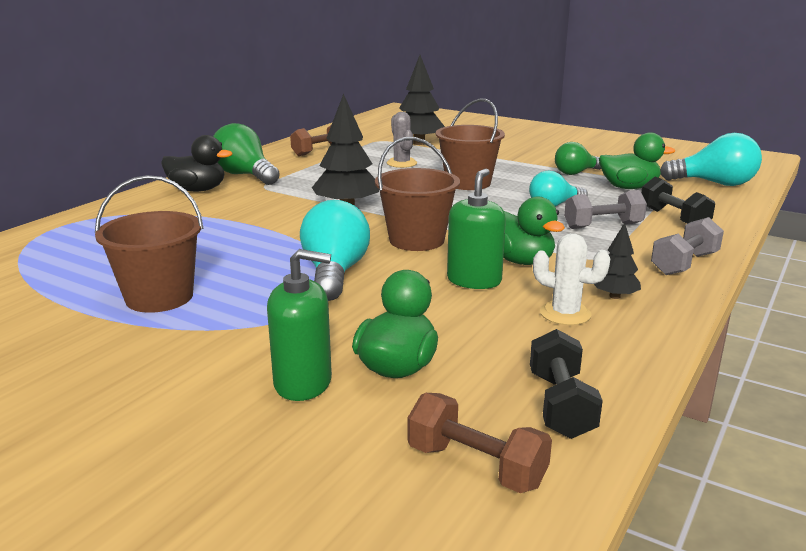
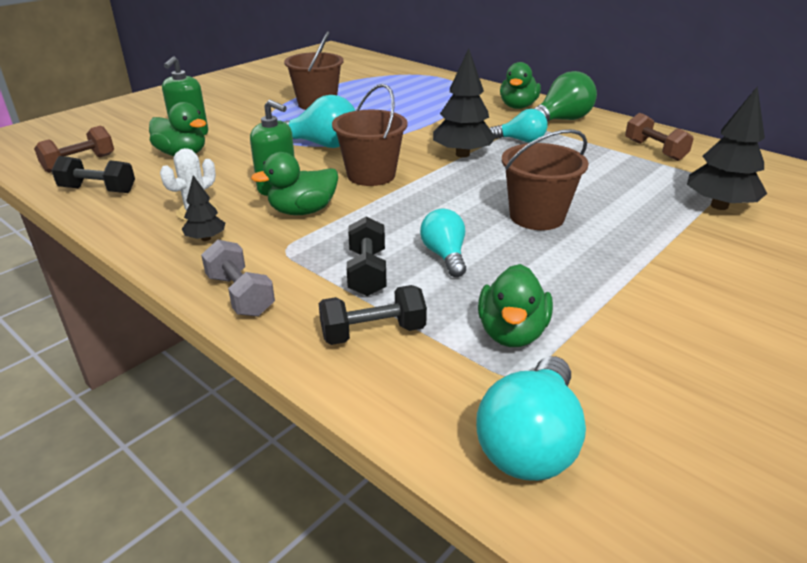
camera: 100 degrees right, 10 degrees up
black duck [161,135,232,192] -> green duck [500,62,541,109]
grey cactus [387,112,417,168] -> none
green light bulb [555,142,601,175] -> none
grey dumbbell [564,190,647,229] -> black dumbbell [347,217,387,296]
none -> turquoise light bulb [490,109,548,143]

